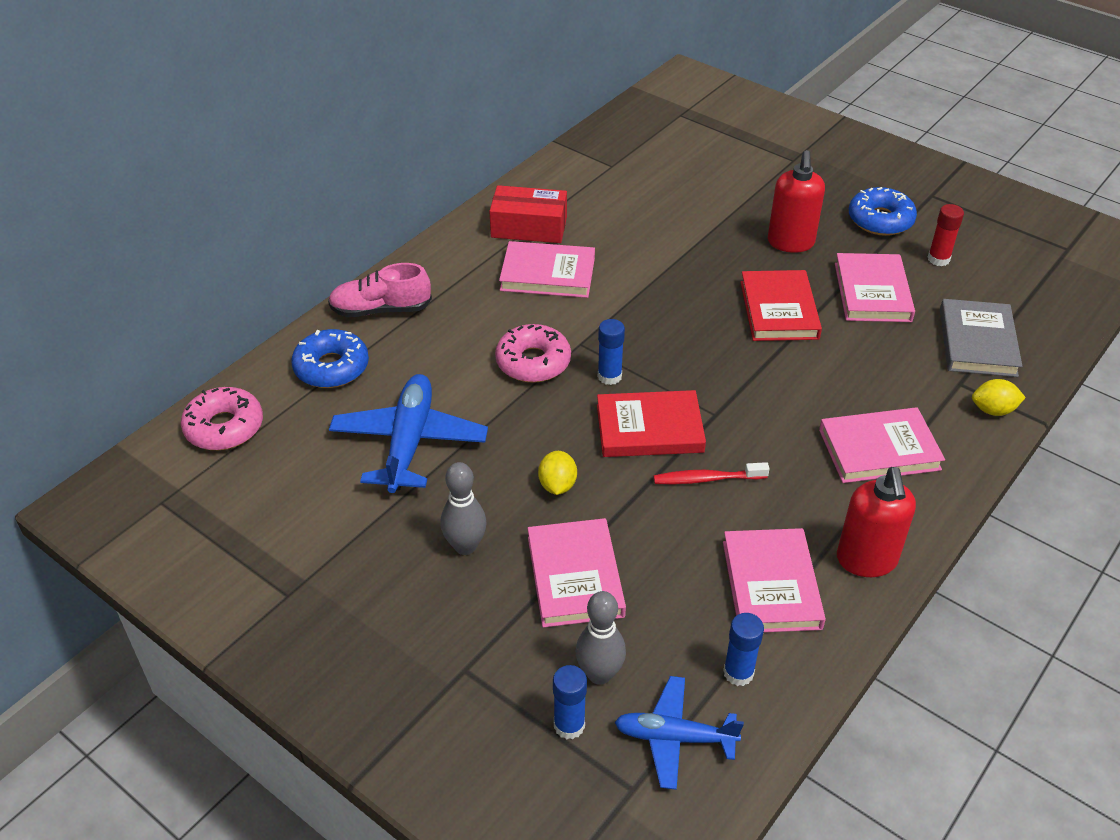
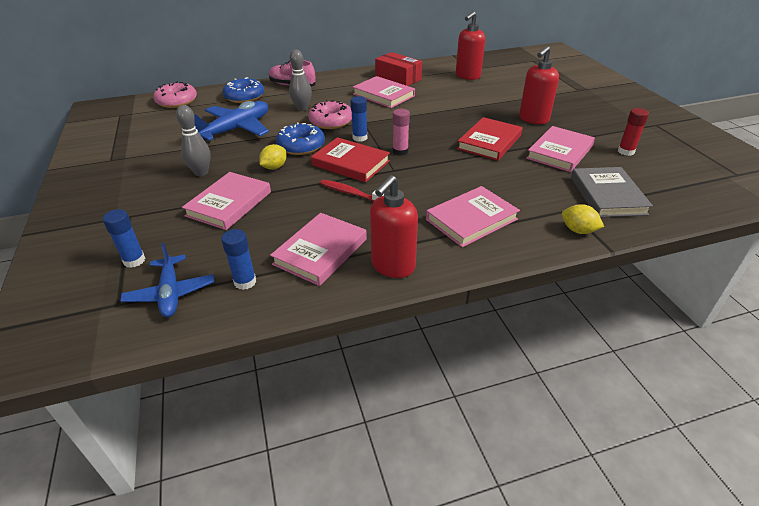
camera: 35 degrees right, 5 degrees down
grey bowling pin [576,591,626,685] -> grey bowling pin moved to [289,50,312,111]
blue plane [614,676,744,790] -> blue plane turned 150 degrees counterclockwise [120,242,214,317]
pink book [819,407,945,483] -> pink book turned 60 degrees counterclockwise [426,186,520,247]
blue donut [849,187,917,236] -> blue donut moved to [276,122,325,155]
grey book [940,299,1022,377] -> grey book turned 45 degrees counterclockwise [571,167,653,217]
none -> pink glue stick [393,109,410,156]
none -> red soap dispenser [456,11,485,80]

